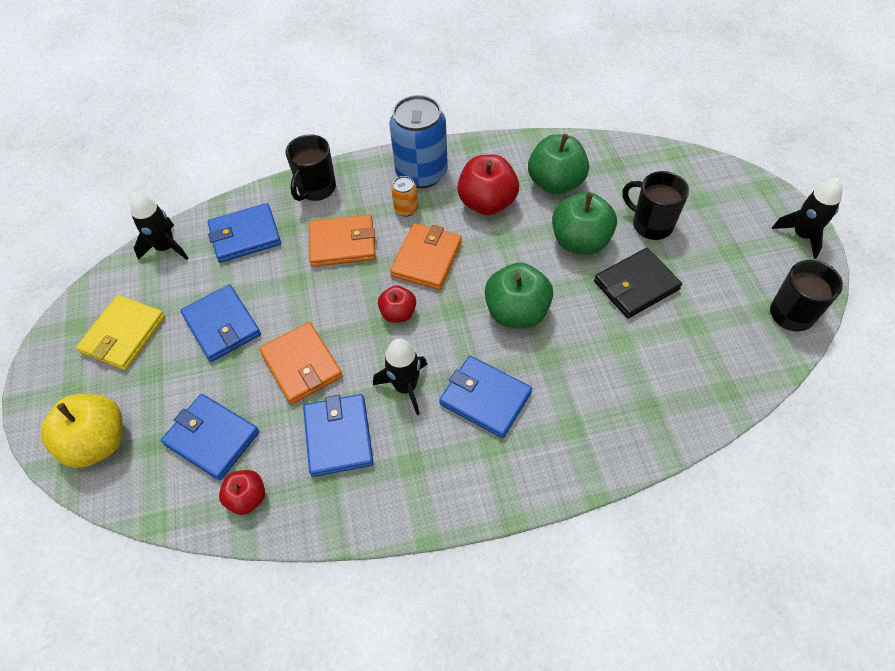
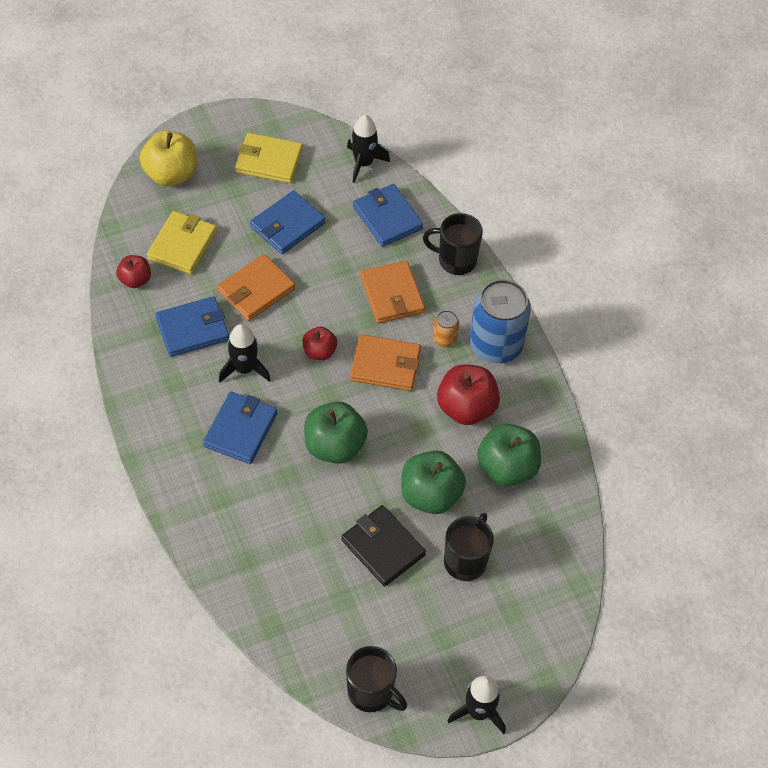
camera: 75 degrees right, 0 degrees up
blue wallet [161,394,259,480] -> yellow wallet [147,211,217,274]

